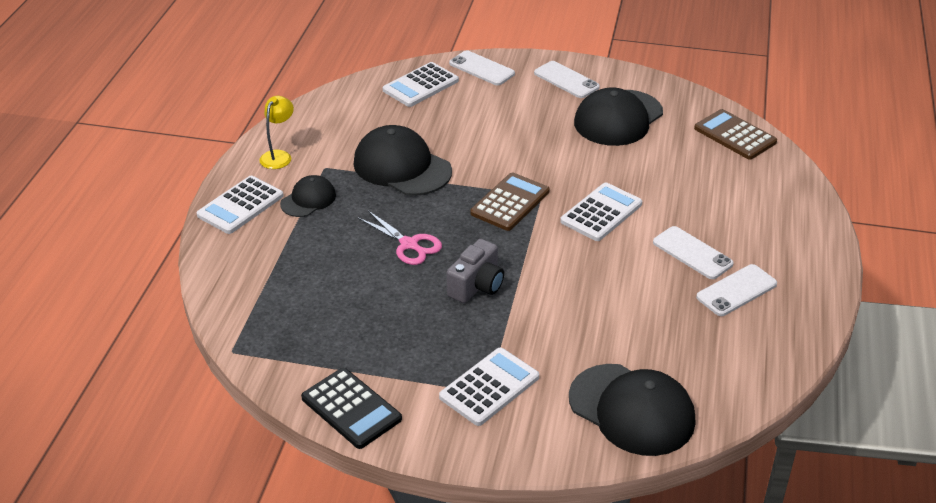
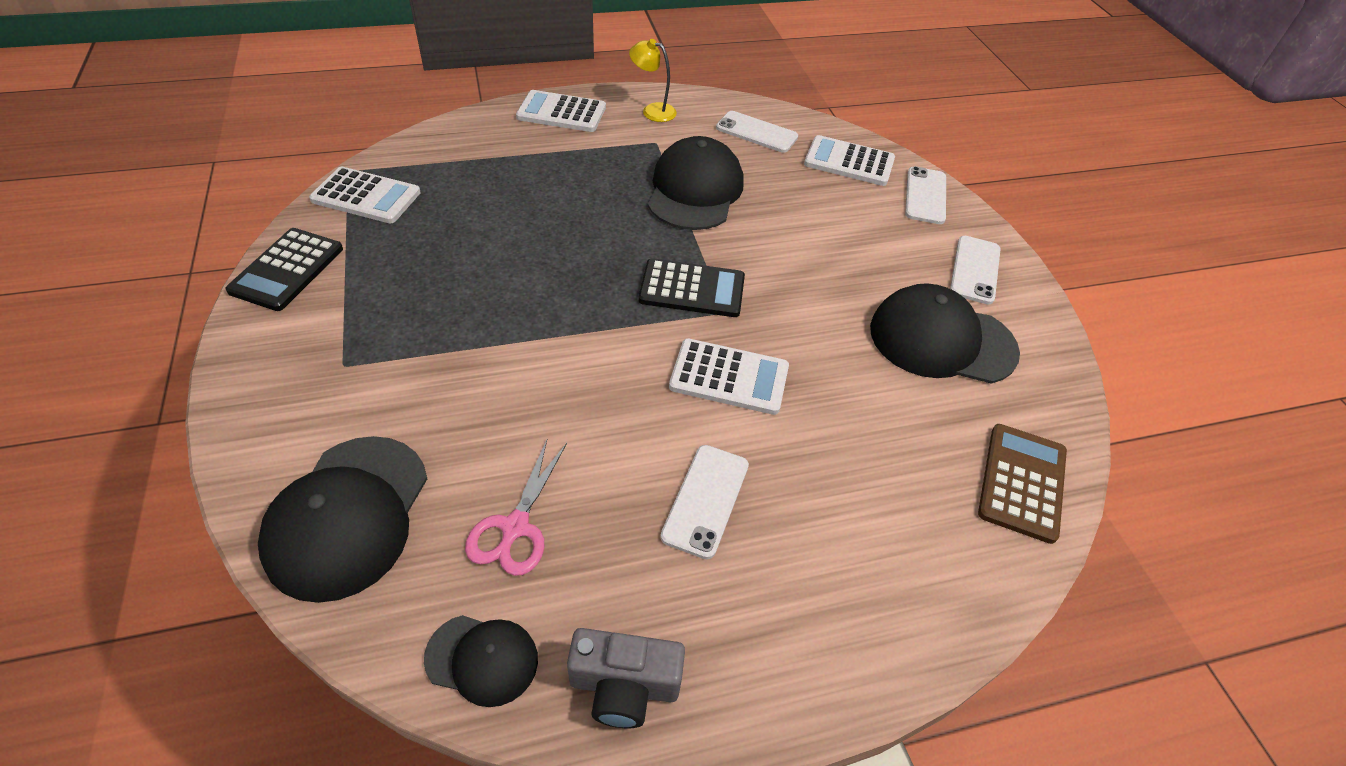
camera: 60 degrees right, 10 degrees up
yellow lamp [259,96,294,169] -> yellow lamp turned 150 degrees counterclockwise [629,39,677,122]
black cap [280,175,336,217] -> black cap moved to [424,615,538,707]
pink scissors [358,211,442,265] -> pink scissors moved to [465,440,567,576]
white calculator [439,348,539,426] -> white calculator moved to [309,167,421,224]
grey camera [447,239,504,303] -> grey camera moved to [567,628,685,728]
brown calculator [470,172,549,231] -> black calculator [639,258,745,317]
white phone [696,264,777,316] -> white phone moved to [716,111,798,153]

